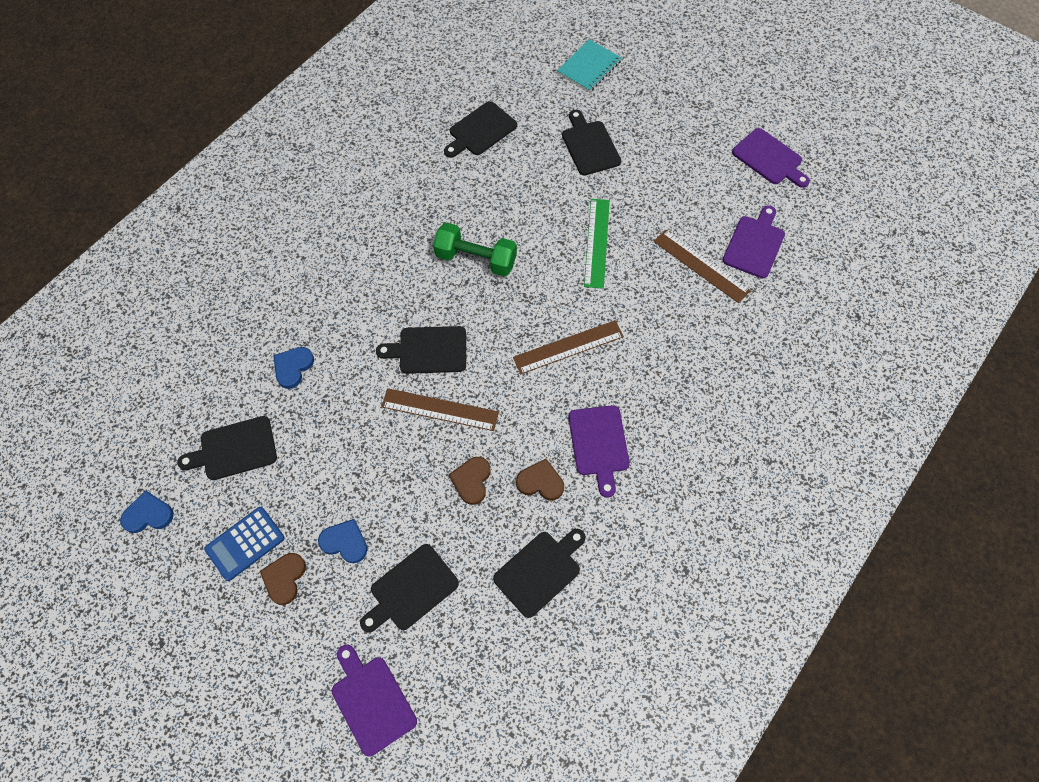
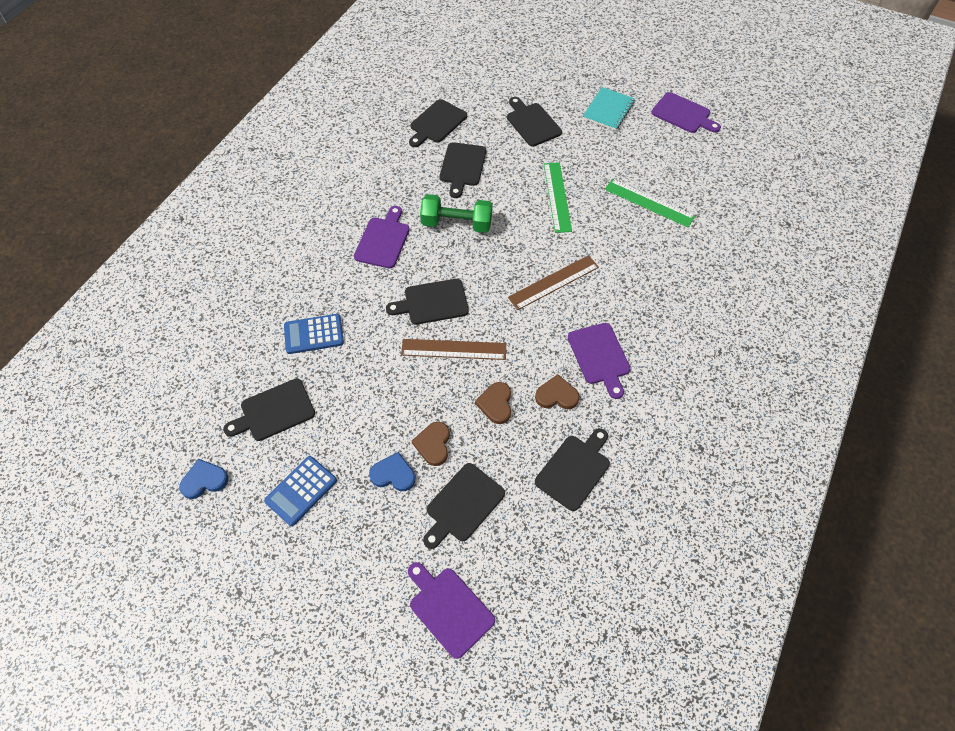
camera: 10 degrees left, 5 degrees down
brown heart [260,553,306,605] -> brown heart moved to [412,422,450,466]
blue heart [273,347,314,389] -> blue calculator [284,314,344,354]
turquoise notebook [557,39,622,92] -> turquoise notebook moved to [583,87,635,131]
brown ruler [654,229,751,303] -> green ruler [605,179,695,227]
purple cutting board [723,205,785,278] -> purple cutting board moved to [354,206,410,268]
none -> black cutting board [440,142,486,198]

